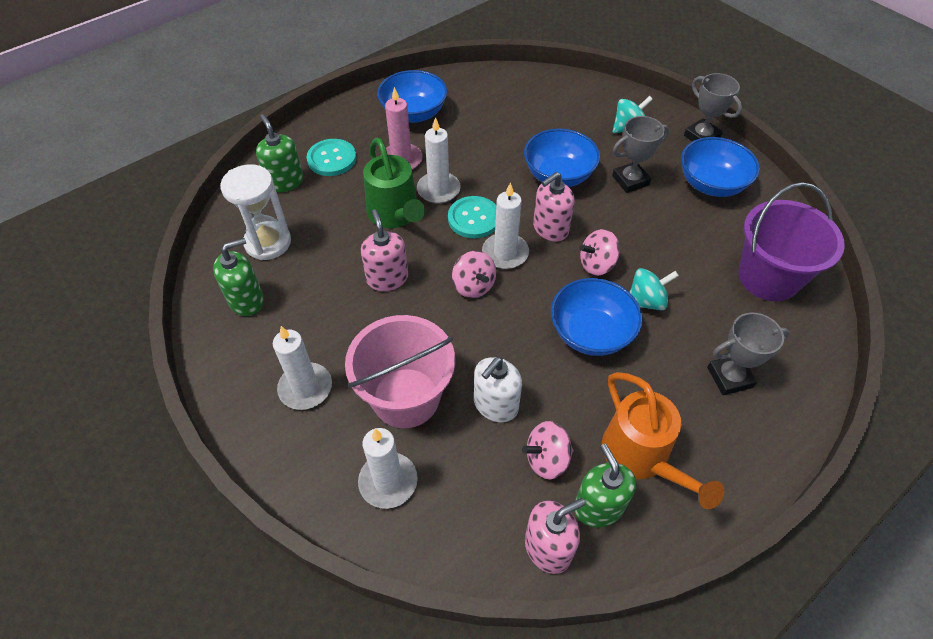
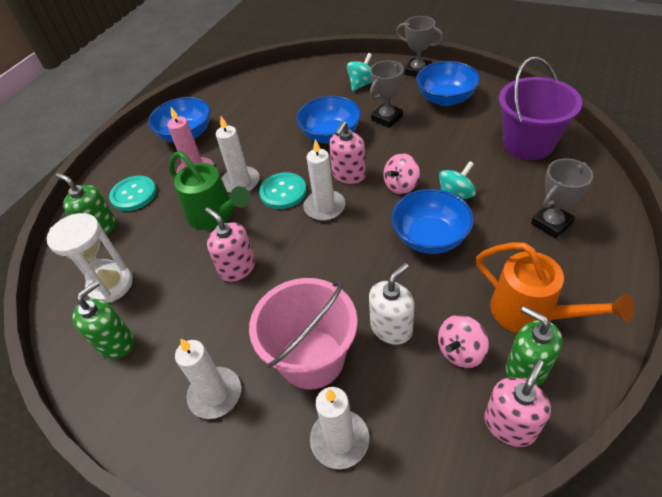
camera: 20 degrees left, 5 degrees down
pink spinning top [452,251,496,298] -> none
white soap dispenser [474,357,522,422] -> white soap dispenser turned 150 degrees counterclockwise [369,263,414,345]

